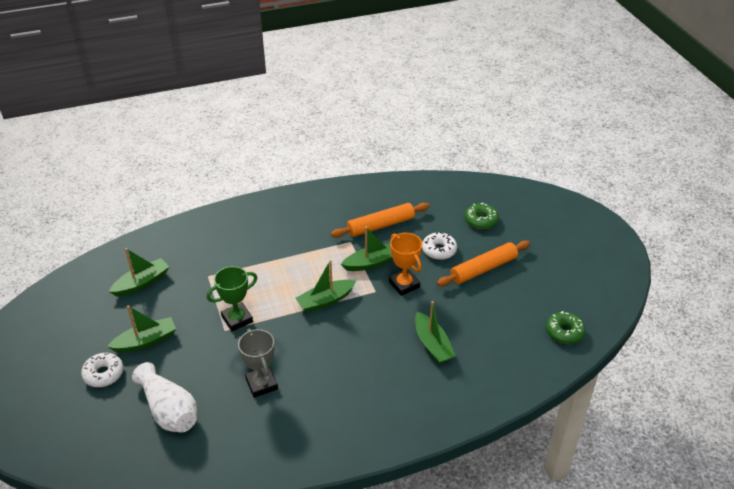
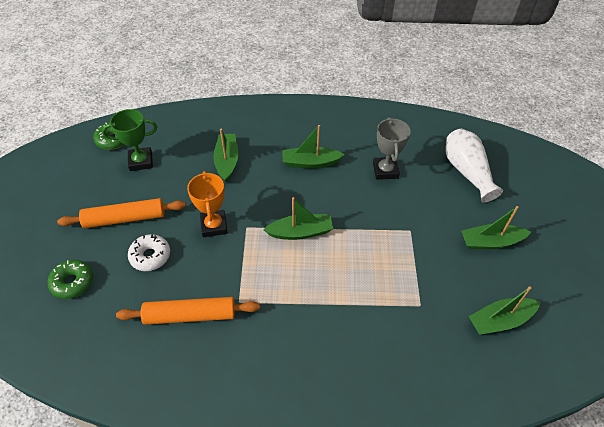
camera: 160 degrees left, 10 degrees up
white donut [81,353,123,387] -> none
green trophy [207,266,257,331] -> green trophy moved to [102,109,157,171]
green boat [341,227,393,271] -> green boat moved to [283,125,345,168]

